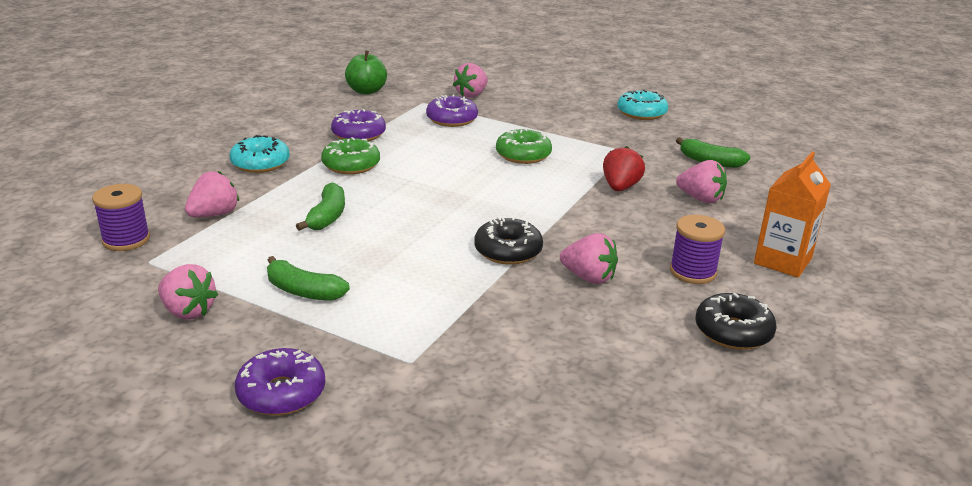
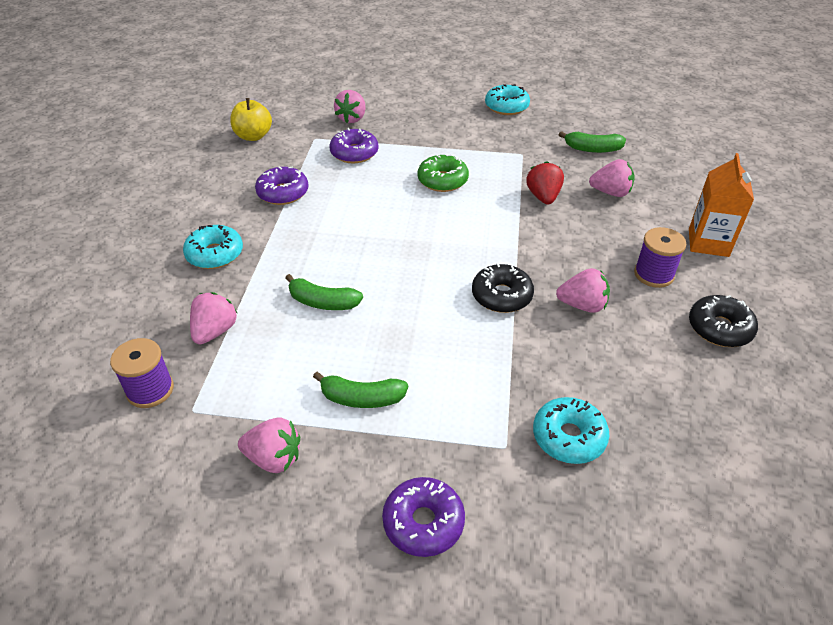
camera: 20 degrees left, 15 degrees up
green banana [296,183,345,231] -> green banana turned 120 degrees clockwise [285,274,363,310]
green donut [321,137,380,175] -> none
green apple [345,50,387,95] -> yellow apple [230,98,272,141]
none -> turquoise donut [533,397,609,464]

